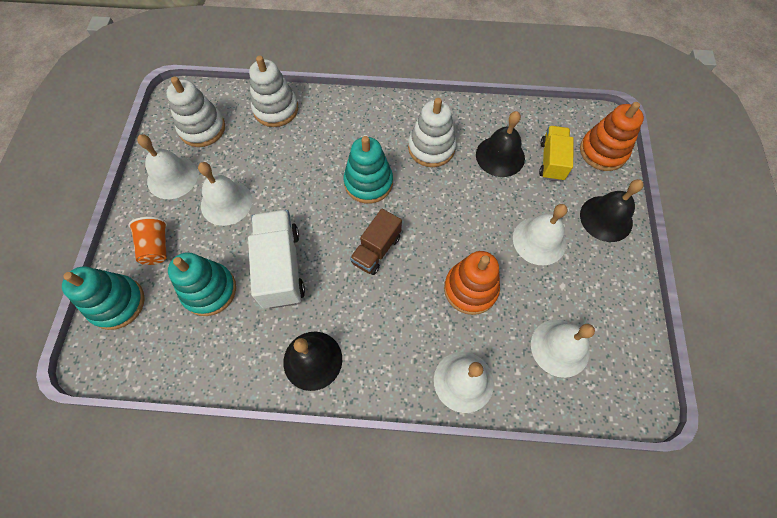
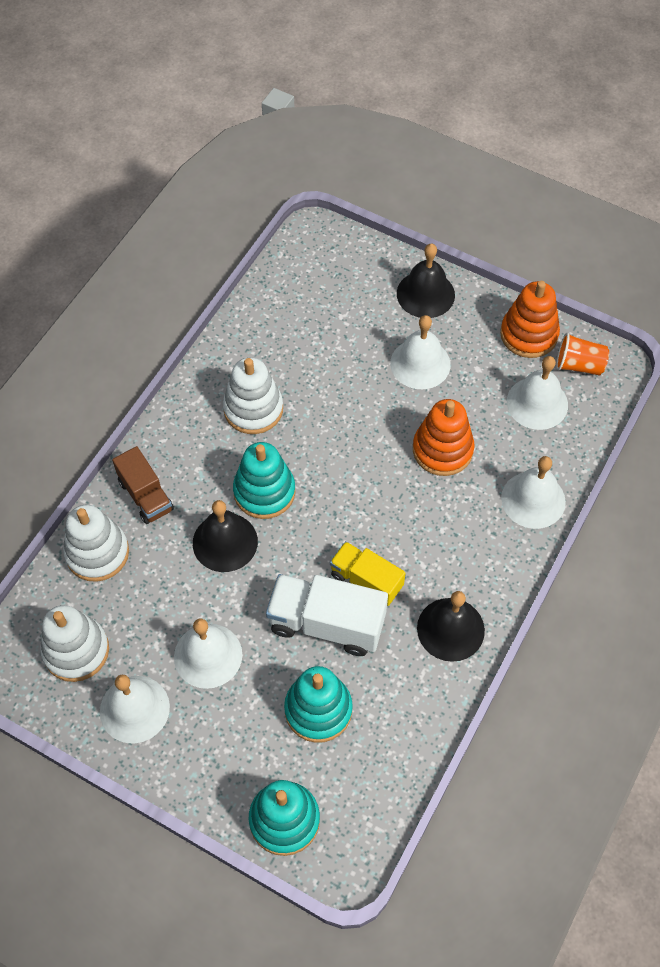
camera: 65 degrees left, 5 degrees down
orange cup [129,217,167,265] -> orange cup moved to [556,333,609,376]
brown truck [350,209,402,275] -> brown truck moved to [112,446,174,524]
black bell [476,111,525,177] -> black bell moved to [193,500,258,572]
yellow truck [539,126,574,181] -> yellow truck moved to [330,541,406,606]
orange stacking toy [580,102,644,171] -> orange stacking toy moved to [500,281,560,358]

